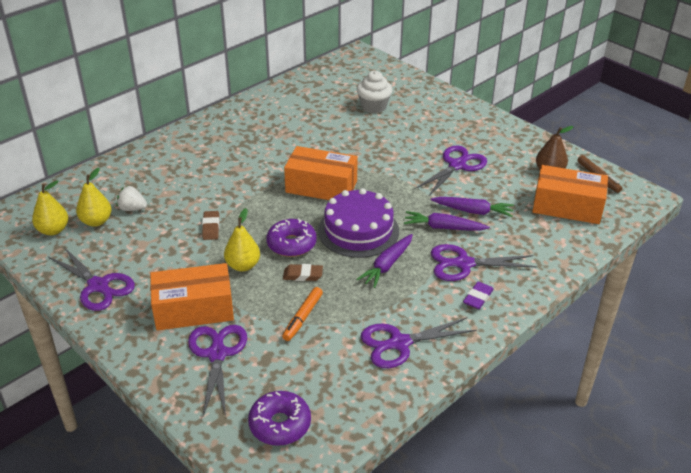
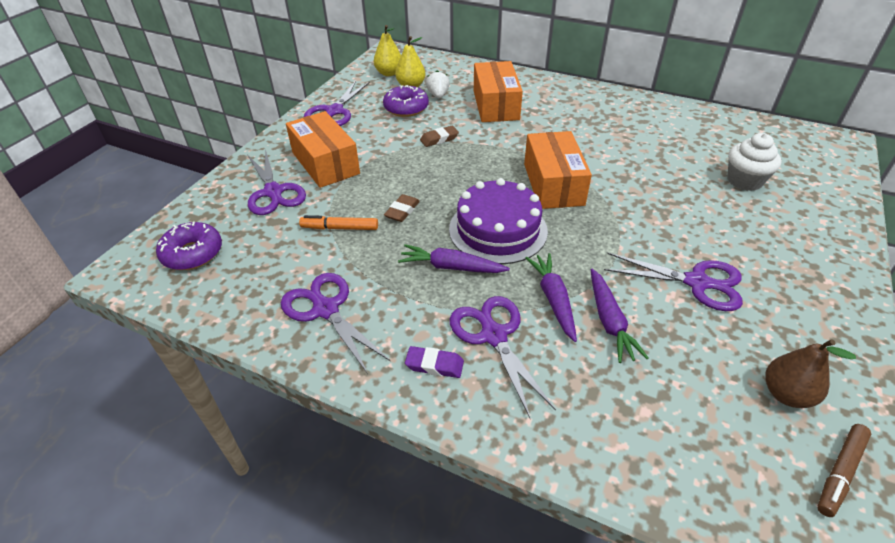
camera: 70 degrees right, 5 degrees up
purple scissors [188,325,247,416] -> purple scissors turned 90 degrees clockwise [248,149,306,215]
yellow pear [224,208,260,271] -> none
purple donut [266,218,317,257] -> purple donut moved to [383,85,429,117]
brown eraser [283,264,323,281] -> brown eraser turned 45 degrees clockwise [384,194,420,222]
orange box [532,165,608,224] -> orange box moved to [474,61,523,122]

